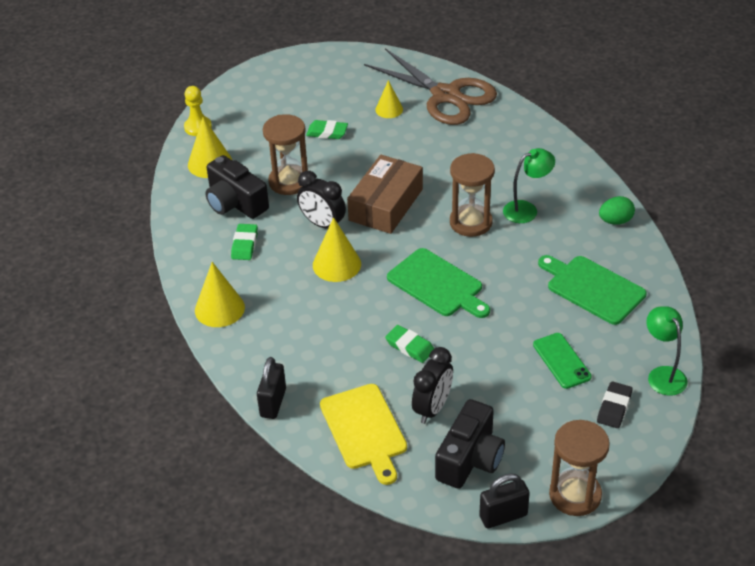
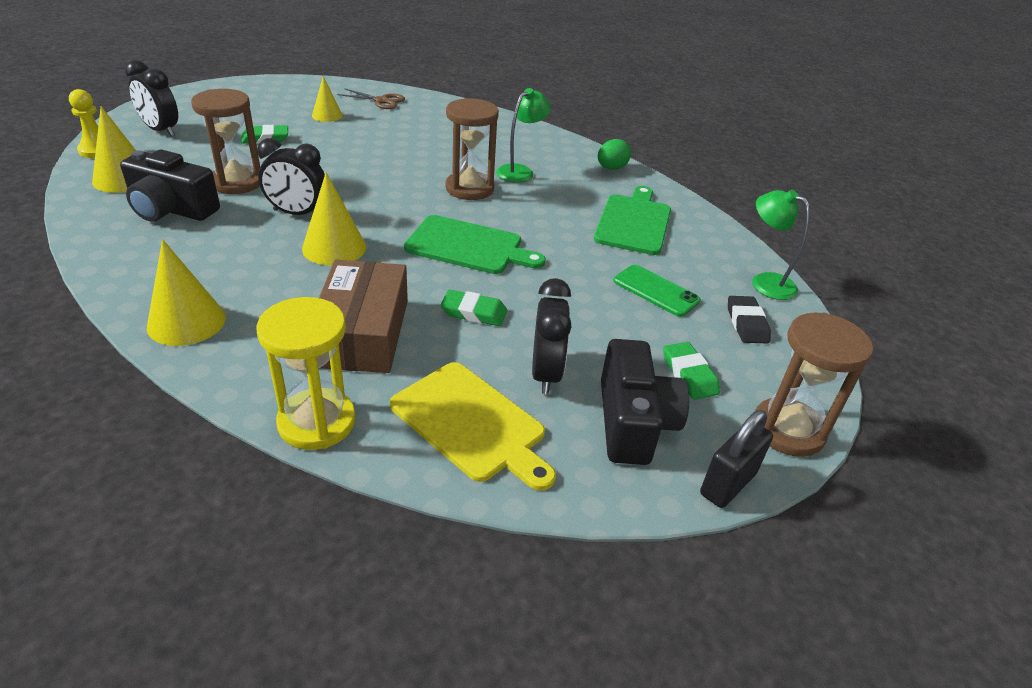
camera: 30 degrees left, 5 degrees down
green eraser [231,224,258,260] -> green eraser moved to [663,342,720,400]
black padlock [257,357,286,419] -> yellow hourglass [257,297,356,450]
brown box [347,155,423,234] -> brown box moved to [319,260,408,373]
brown scissors [364,48,497,125] -> brown scissors [337,88,405,109], size x0.45
green cutting board [538,255,646,325] -> green cutting board turned 90 degrees clockwise [594,186,671,255]
none -> black clock [125,60,178,137]

